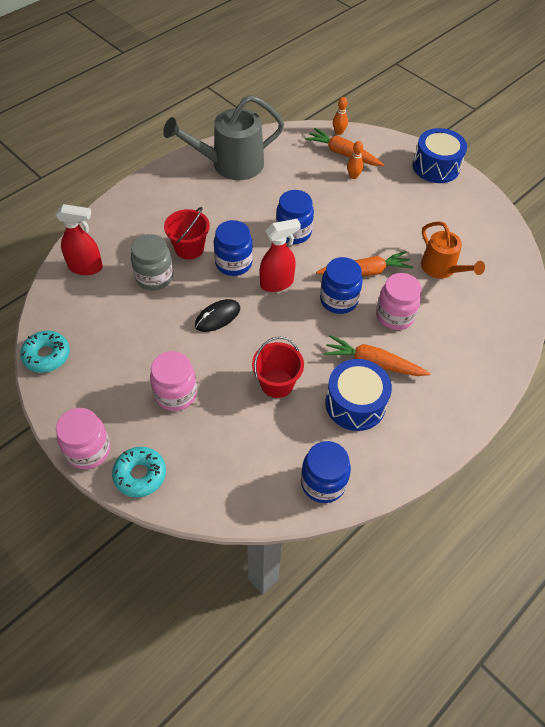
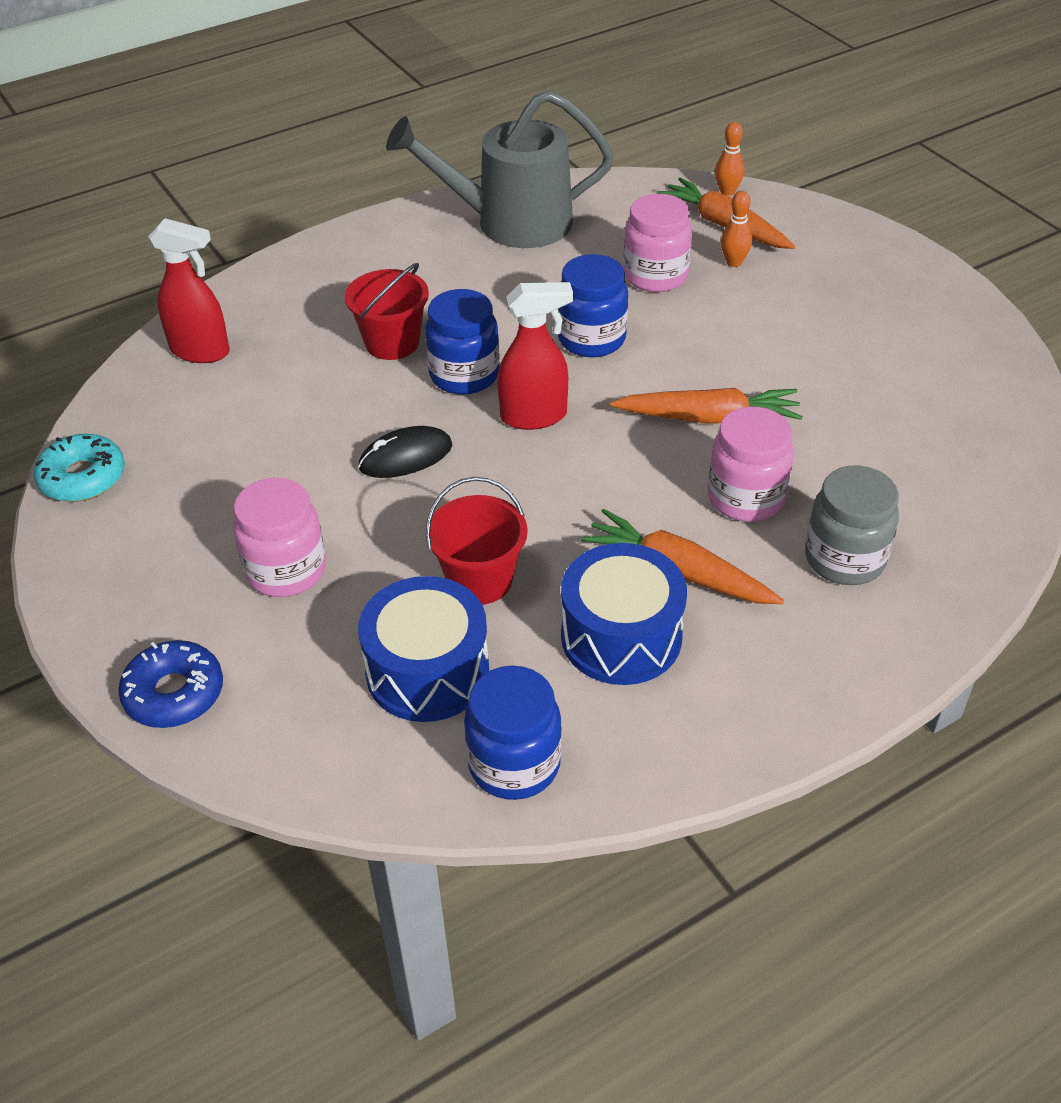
camera: 15 degrees right, 10 degrees down
pink jar [56,408,110,469] -> pink jar moved to [623,194,692,292]
turquoise donut [112,447,166,497] -> blue donut [118,640,223,728]
grey jar [131,234,173,290] -> grey jar moved to [805,465,899,585]
blue jar [320,257,362,314] -> none
blue drum [413,128,467,183] -> blue drum moved to [358,576,489,722]
orange watering can [421,221,485,278] -> none

